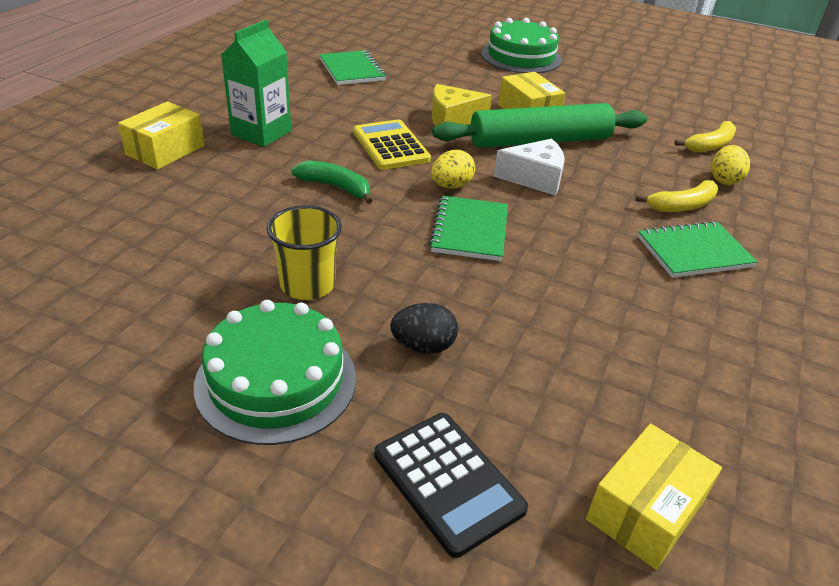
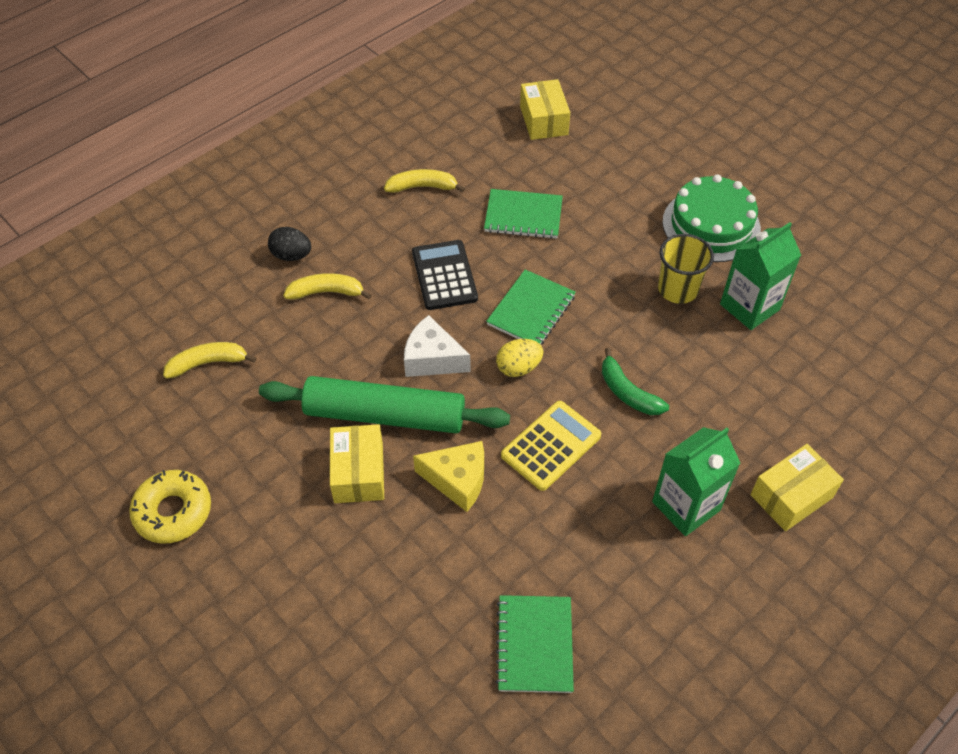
camera: 155 degrees left, 15 degrees up
yellow calculator [353,119,431,170] -> yellow calculator turned 135 degrees counterclockwise [501,401,601,491]
black calculator [374,413,528,558] -> black calculator moved to [412,240,478,310]
black egg [390,303,458,354] -> black egg moved to [268,227,311,261]
green cake [481,18,562,73] -> none
yellow box [586,424,722,570] -> yellow box turned 75 degrees counterclockwise [520,79,570,140]
green notebook [638,221,757,278] -> green notebook moved to [484,189,563,239]
yellow egg [711,145,750,185] -> none
none -> yellow donut [129,470,211,543]
none -> yellow banana [384,169,465,193]
none -> green carton [720,222,801,330]

